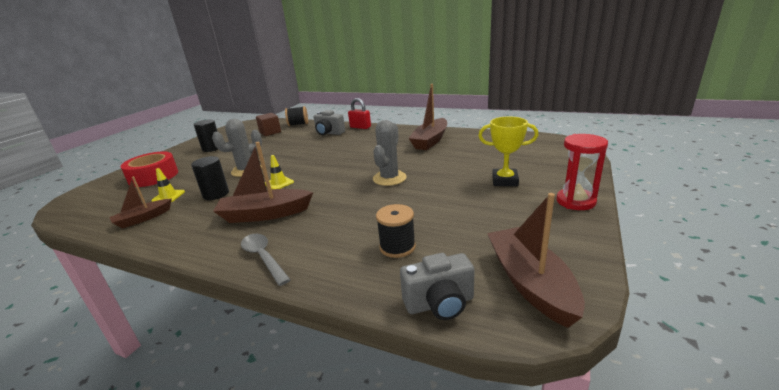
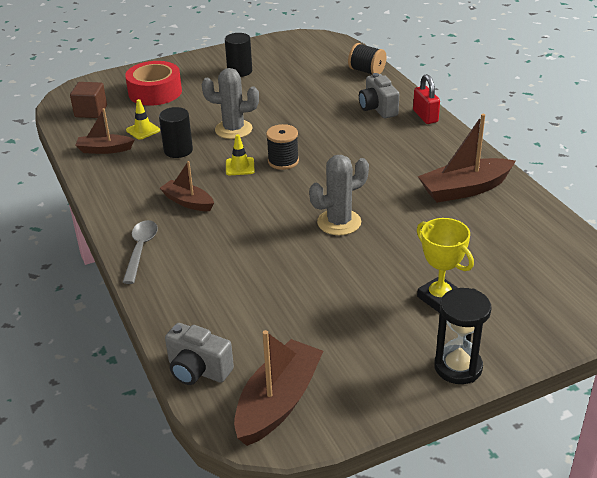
camera: 40 degrees right, 10 degrees up
brown boat [213,142,313,223] -> brown boat [160,161,214,211], size x0.61
brown cube [256,113,281,136] -> brown cube moved to [70,82,107,118]
black spool [376,204,416,258] -> black spool moved to [266,124,299,170]
red hourglass [556,134,608,210] -> black hourglass [434,288,492,384]

